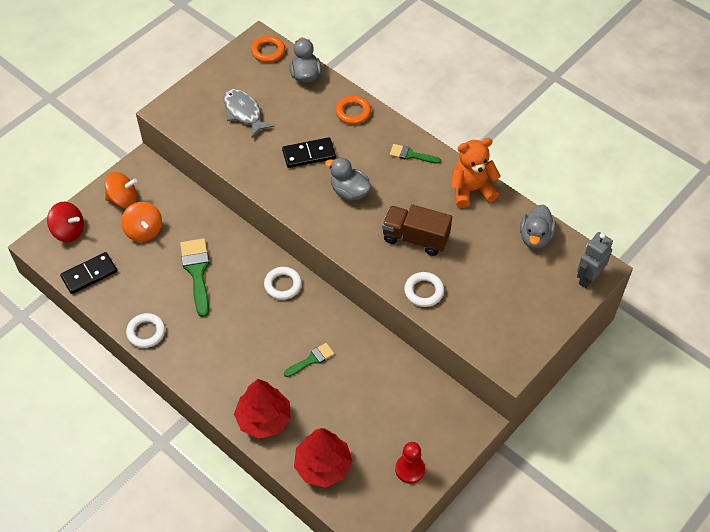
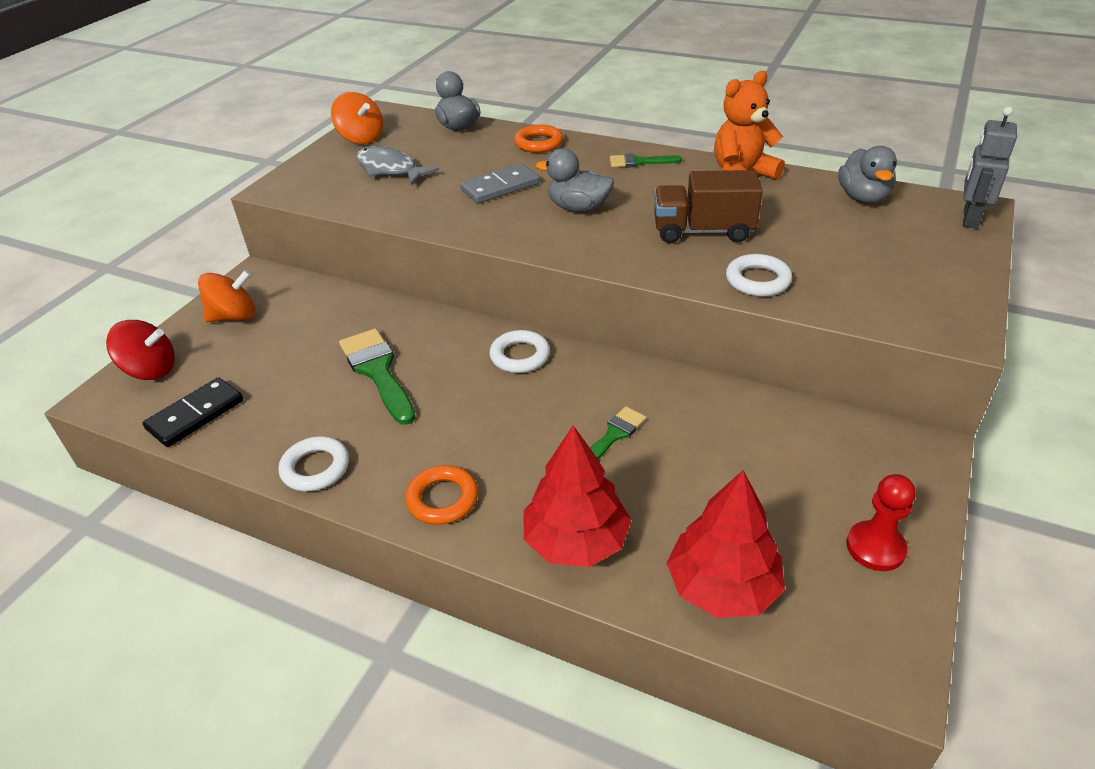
camera: 15 degrees left, 15 degrees down
orange spinning top [121,202,162,242] -> orange spinning top moved to [331,92,383,144]
orange ring [251,36,285,62] -> orange ring moved to [405,465,478,525]
black domino [282,137,336,168] -> grey domino [460,163,540,203]

